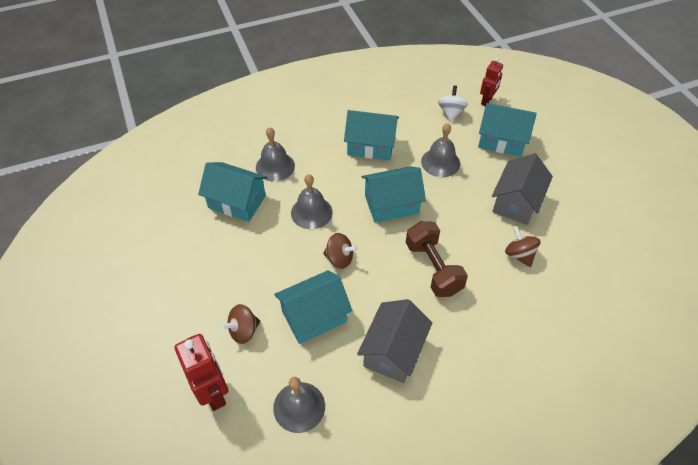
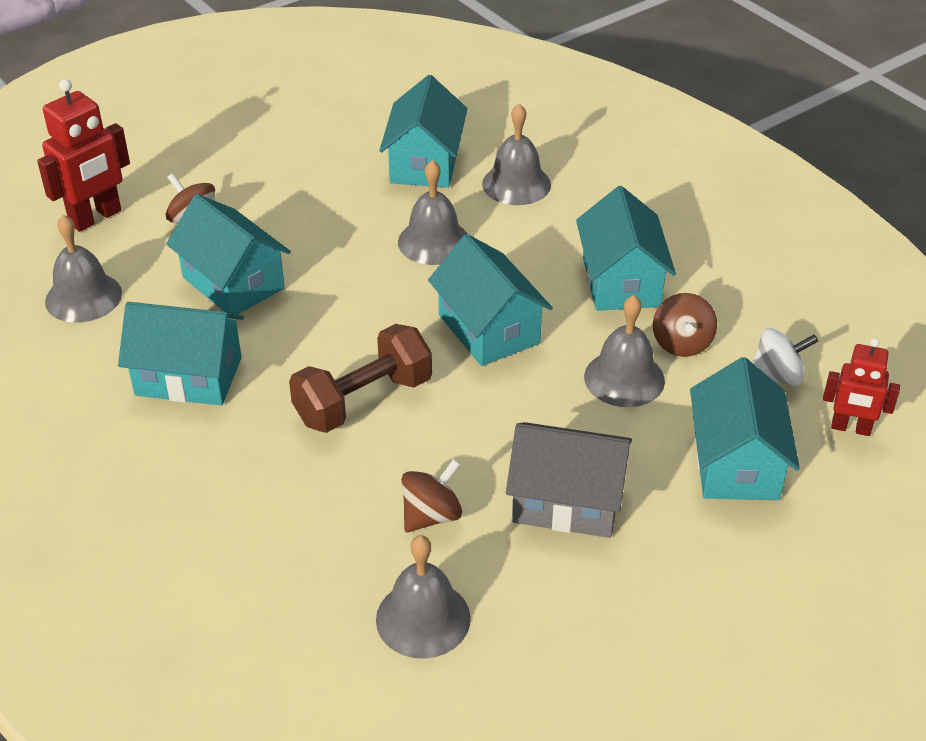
camera: 75 degrees right, 10 degrees down
brown spinning top [323,233,358,269] -> brown spinning top moved to [653,293,717,357]
grey house [357,299,432,383] -> turquoise house [118,302,244,405]
none -> grey bell [376,535,471,659]

